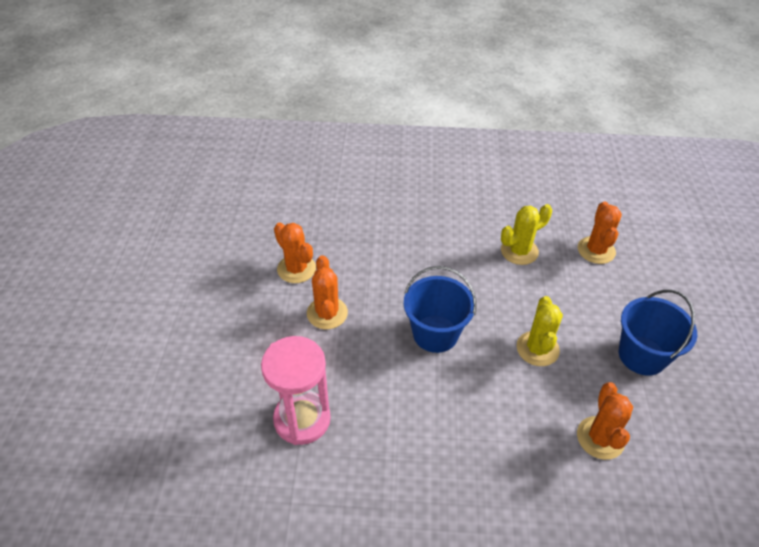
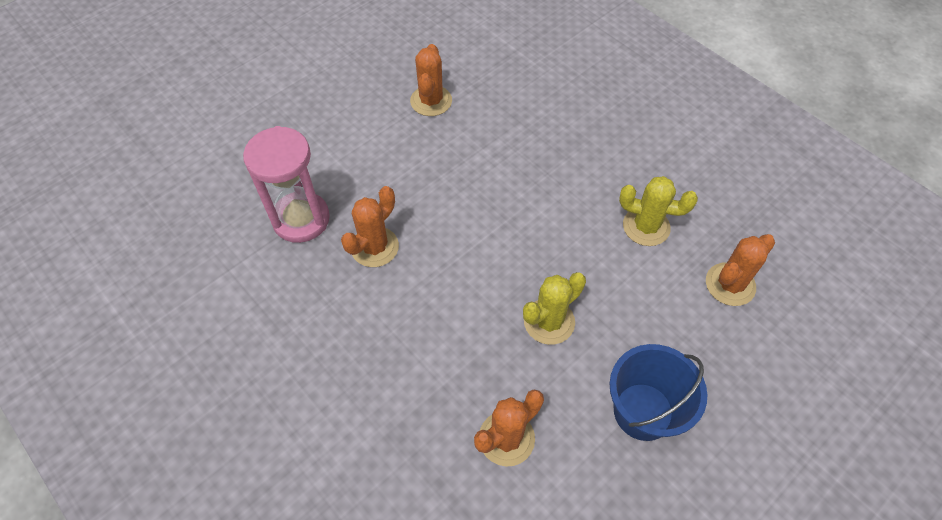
camera: 45 degrees right, 10 degrees up
orange cactus [307,255,348,329] -> orange cactus moved to [341,186,399,267]
blue bucket [404,266,477,353] -> none

